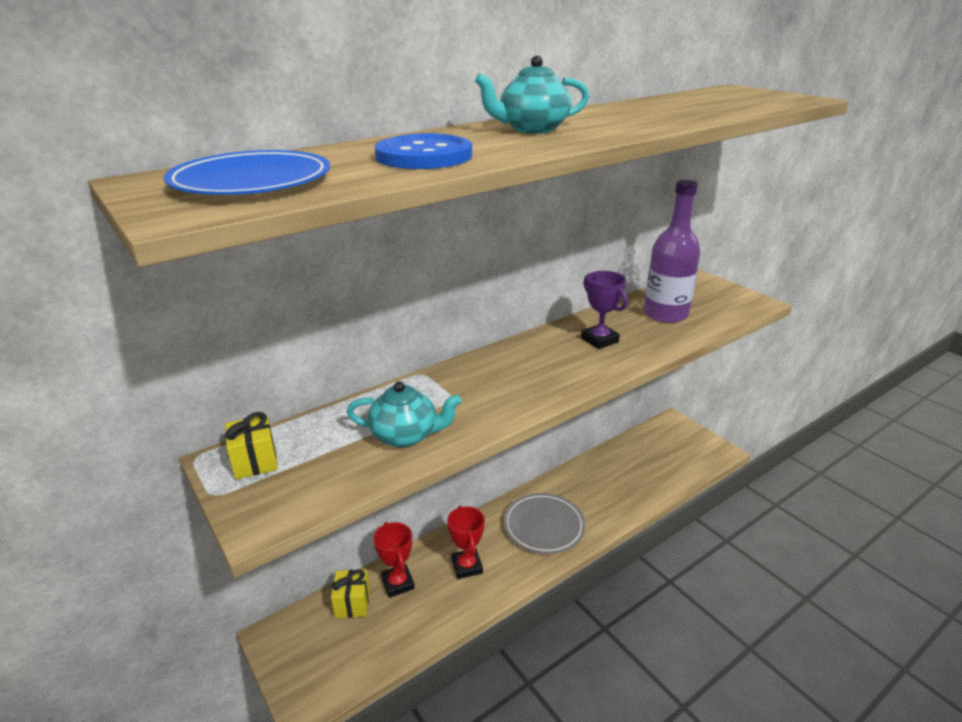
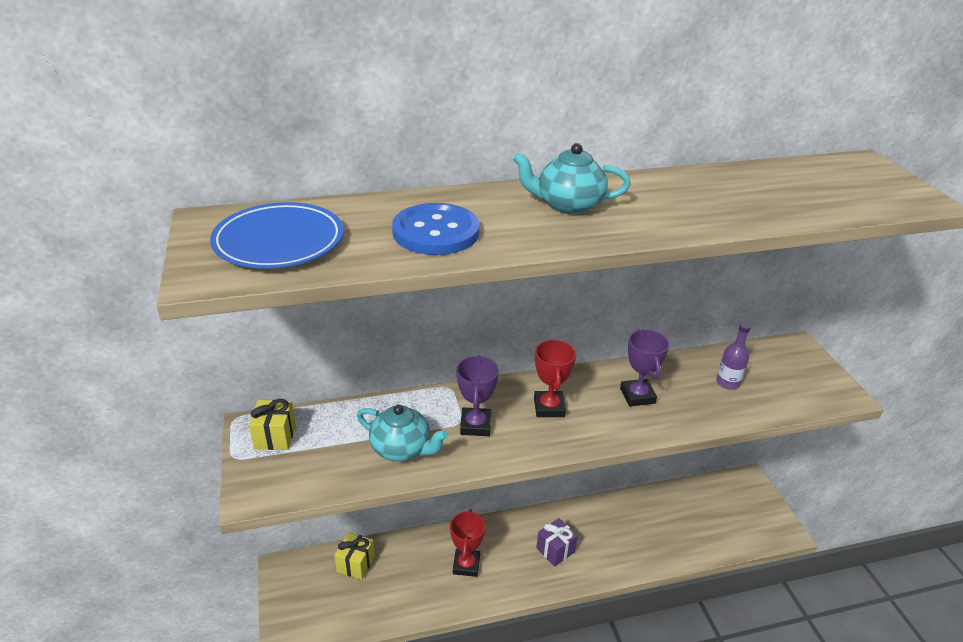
camera: 20 degrees right, 5 degrees up
red trophy [373,522,415,598] -> red trophy moved to [534,339,576,417]
grey plate [504,493,585,554] -> purple gift [536,518,578,567]
purple bottle [644,180,700,323] -> purple bottle [716,323,751,390], size x0.50
none -> purple trophy [456,355,499,436]

